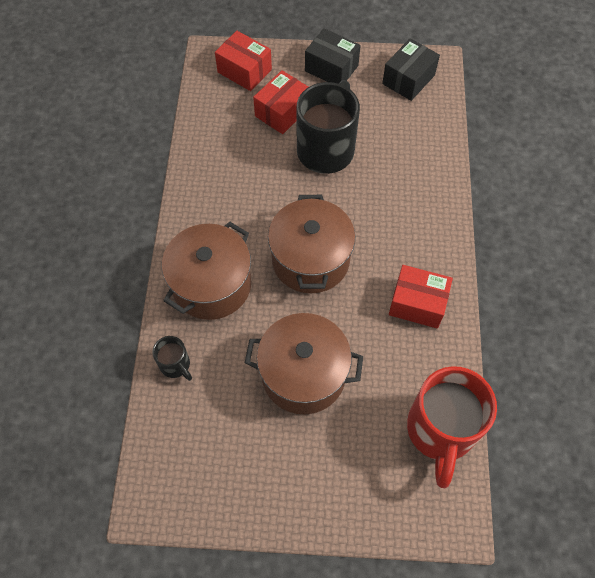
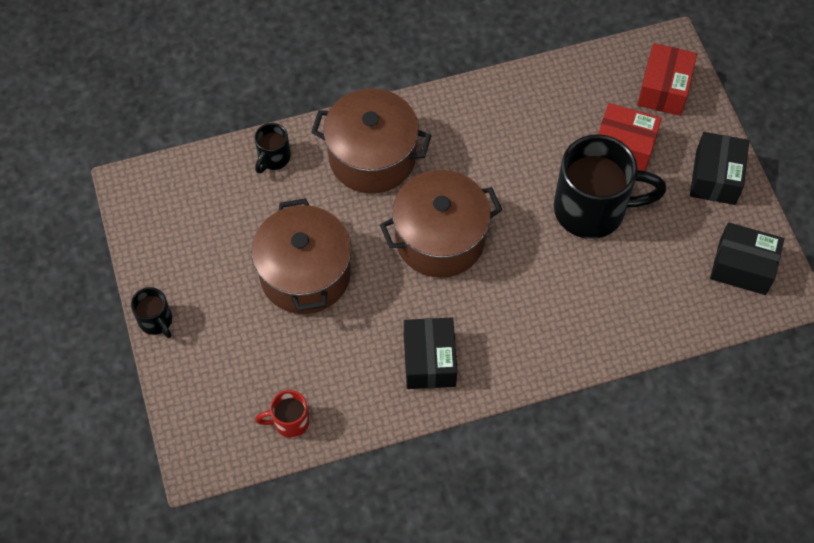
camera: 70 degrees right, 0 degrees up
red box [389,265,453,329] -> black box [404,318,457,389]
red mug [407,366,497,488] -> red mug [255,390,310,438], size x0.46
none -> black mug [131,287,172,338]

